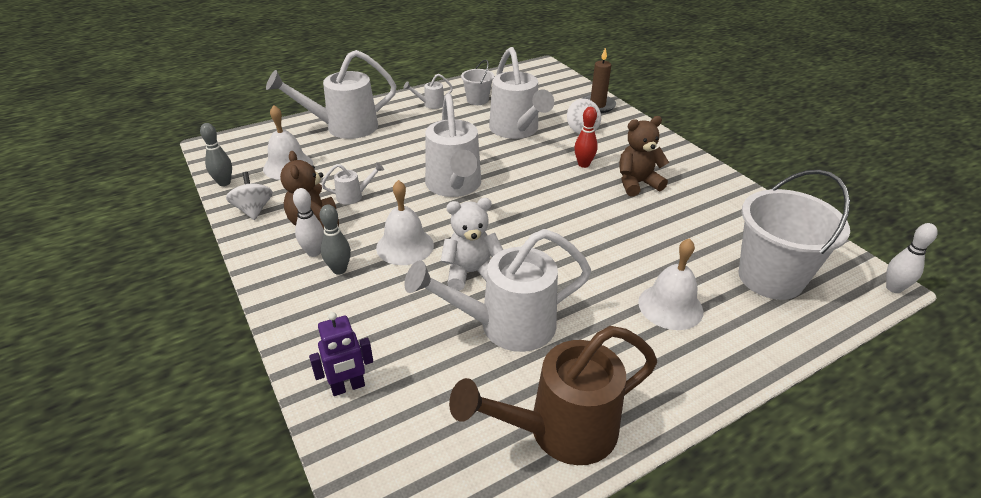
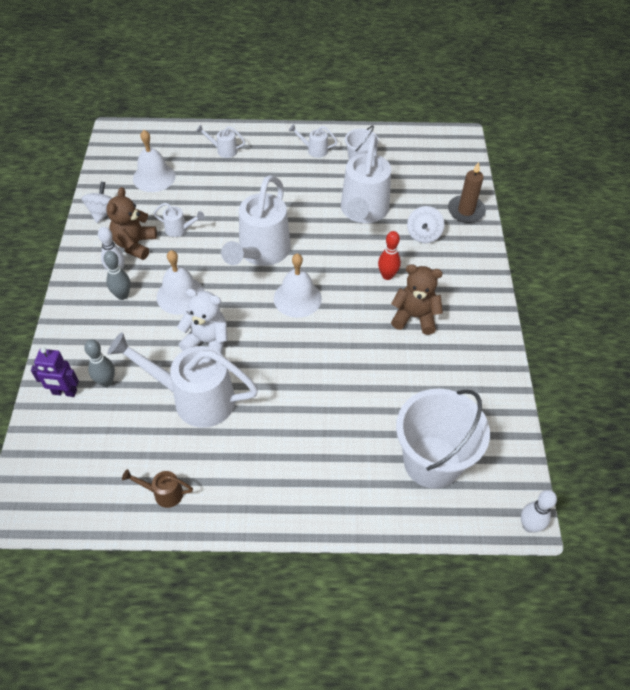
camera: 30 degrees right, 15 degrees up
grey bowling pin [200,123,232,186] -> grey bowling pin moved to [84,340,115,387]
white watering can [266,50,397,139] -> white watering can [196,125,245,158], size x0.44
brown watering can [449,326,657,465] -> brown watering can [122,469,193,508], size x0.44
white bell [638,238,703,330] -> white bell moved to [274,254,322,318]

